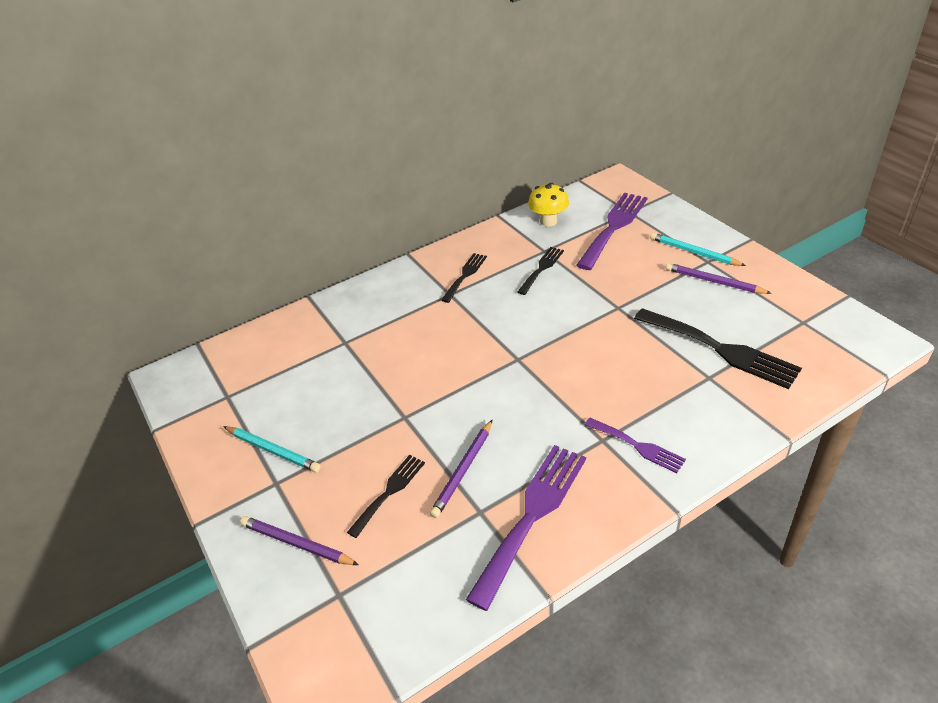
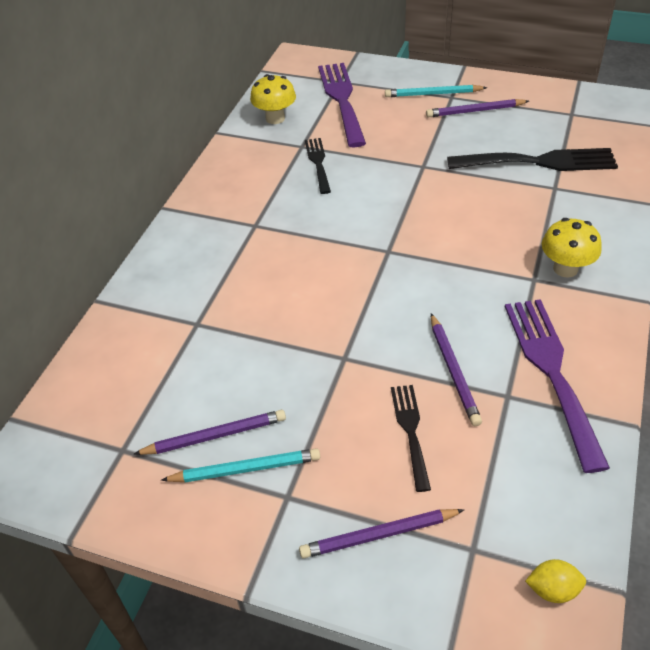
camera: 40 degrees left, 5 degrees up
black fork [441,253,487,303] -> none
purple fork [585,418,686,473] -> yellow mushroom [542,218,602,278]
none -> purple pencil [134,410,286,455]
none -> yellow lemon [525,559,586,603]

